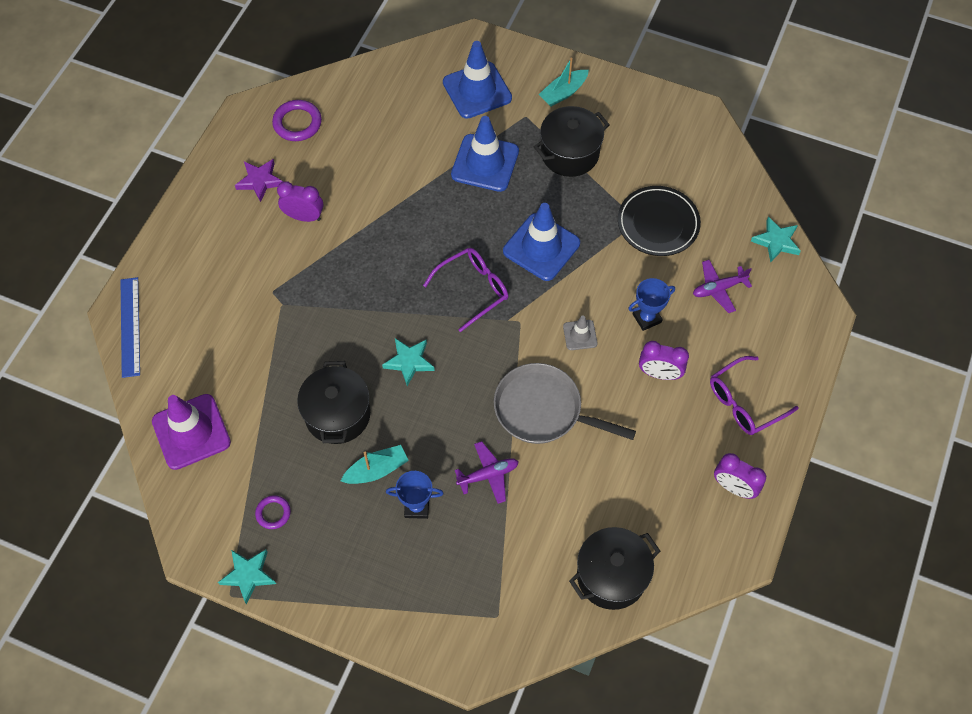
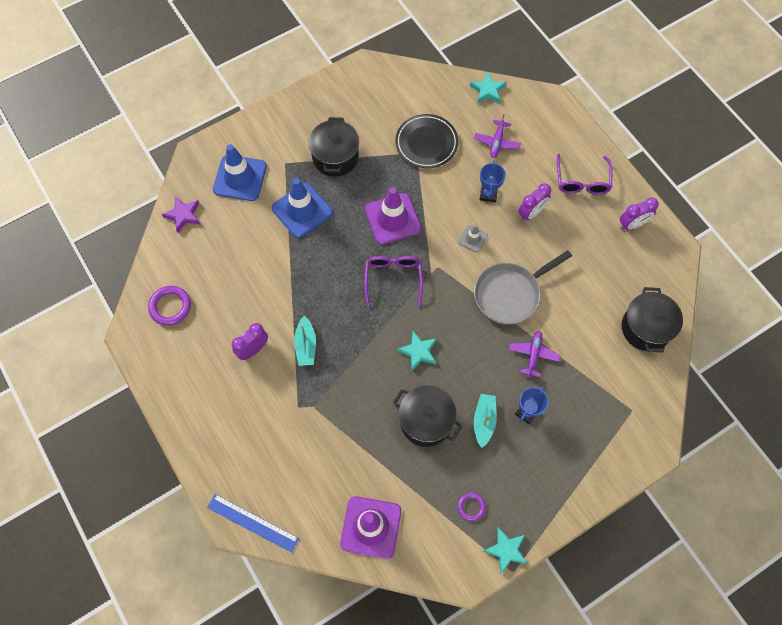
camera: 55 degrees left, 5 degrees up
purple star [235,159,283,202] -> purple star moved to [162,196,200,233]
blue traffic cone [503,203,580,281] -> purple traffic cone [365,187,421,245]
turquoise boat [538,57,589,106] -> turquoise boat moved to [294,316,316,366]

